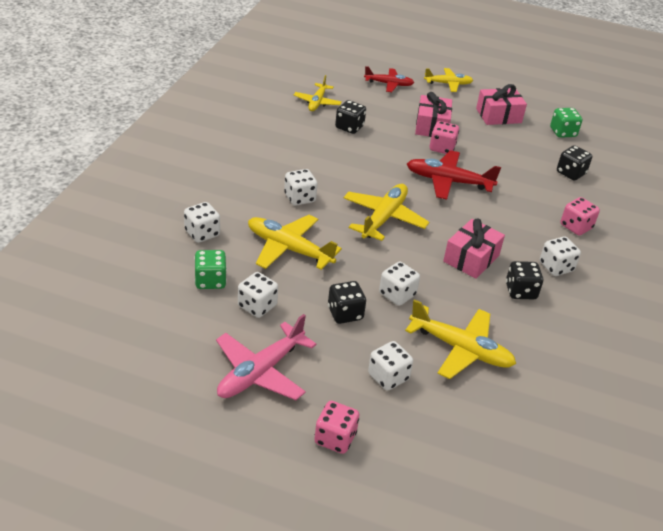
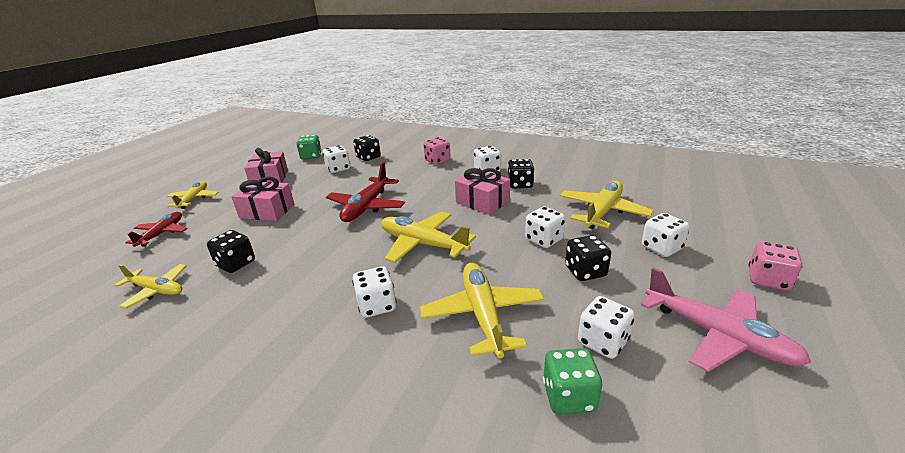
camera: 80 degrees left, 10 degrees down
white dice [184,202,220,243] -> white dice moved to [323,145,350,173]
yellow plane [248,215,342,270] -> yellow plane turned 135 degrees clockwise [420,263,545,358]
pink dice [430,121,459,154] -> none

